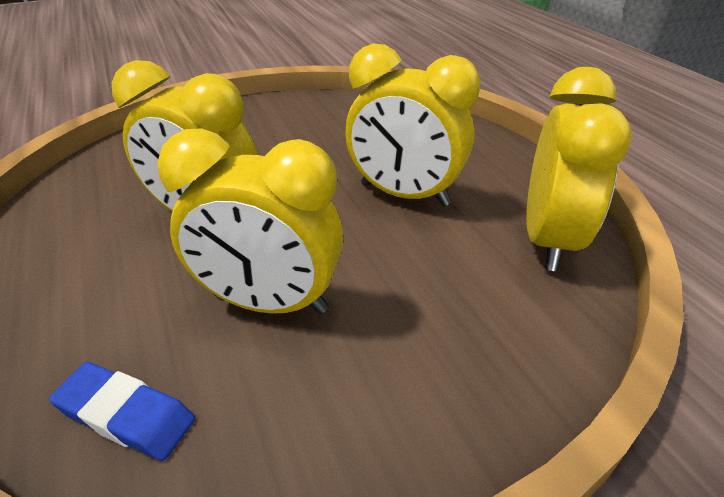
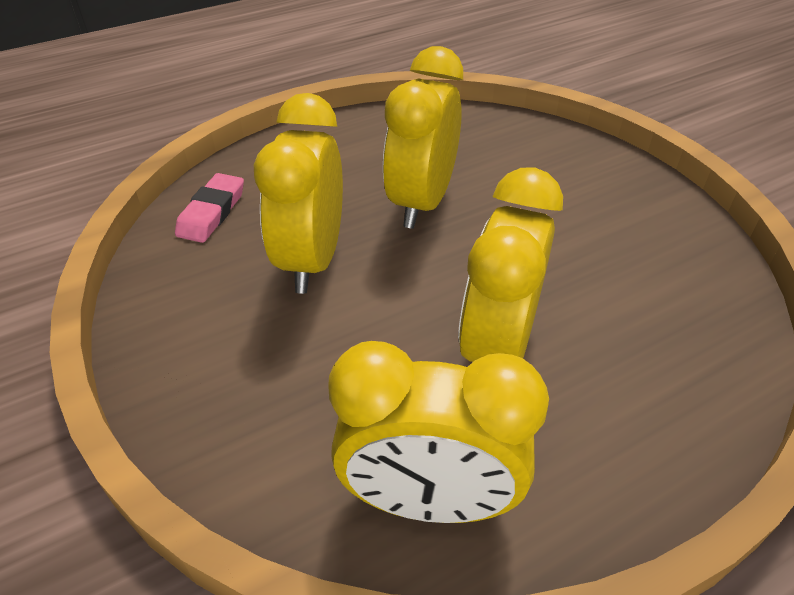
camera: 85 degrees right, 5 degrees up
blue eraser [49,362,195,461] -> pink eraser [175,173,244,243]

